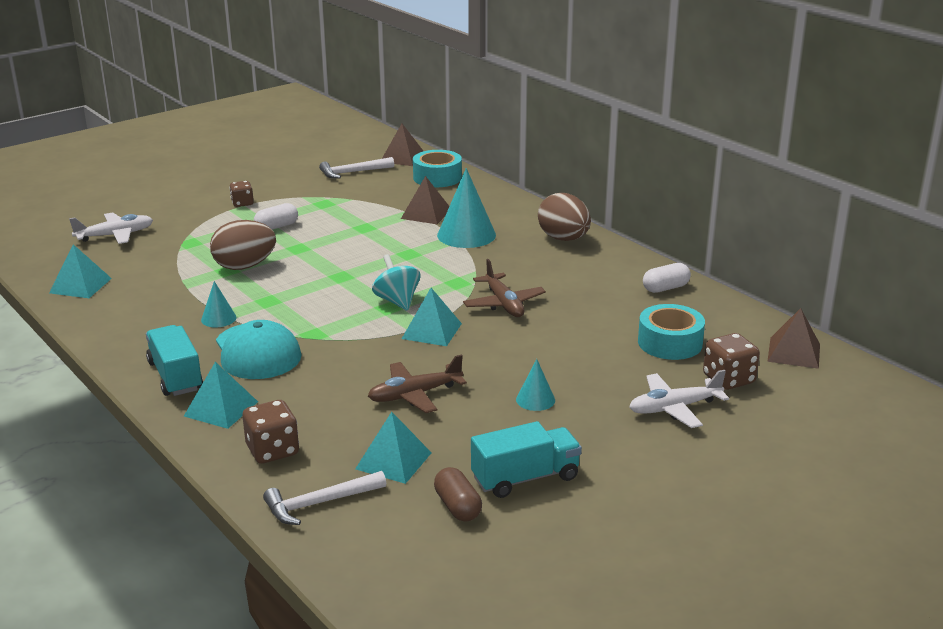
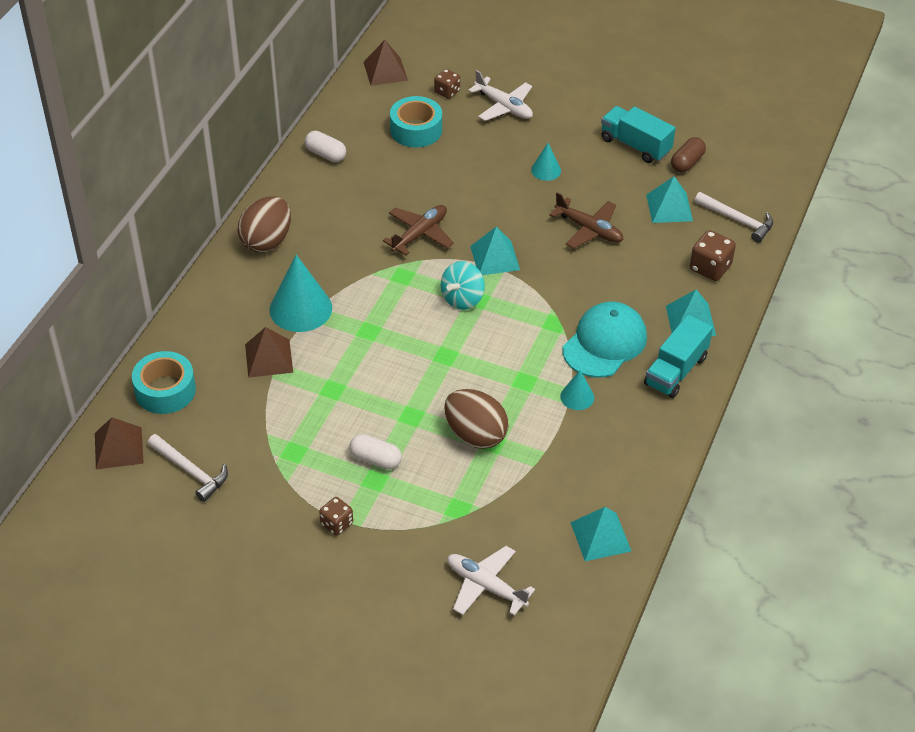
camera: 120 degrees left, 20 degrees up
brown dice [703,333,760,390] -> brown dice [434,69,460,99], size x0.65

